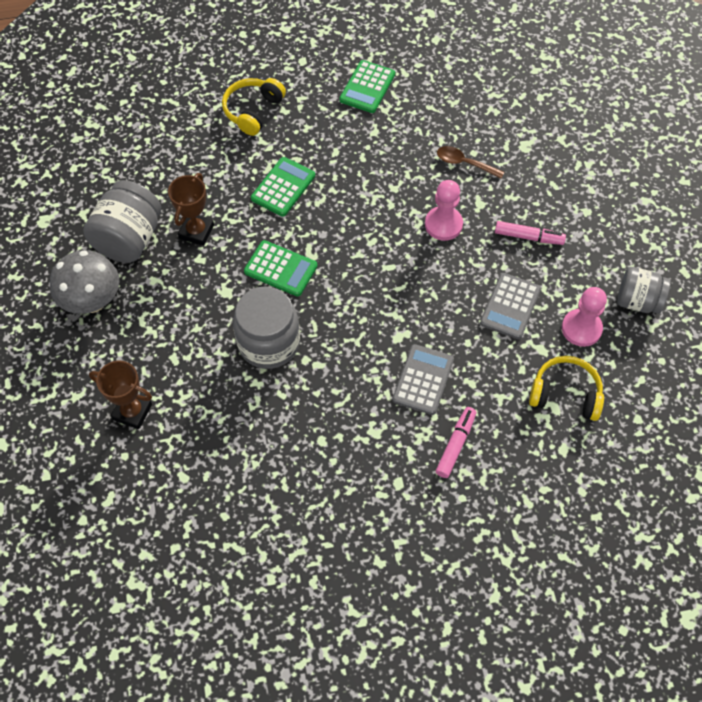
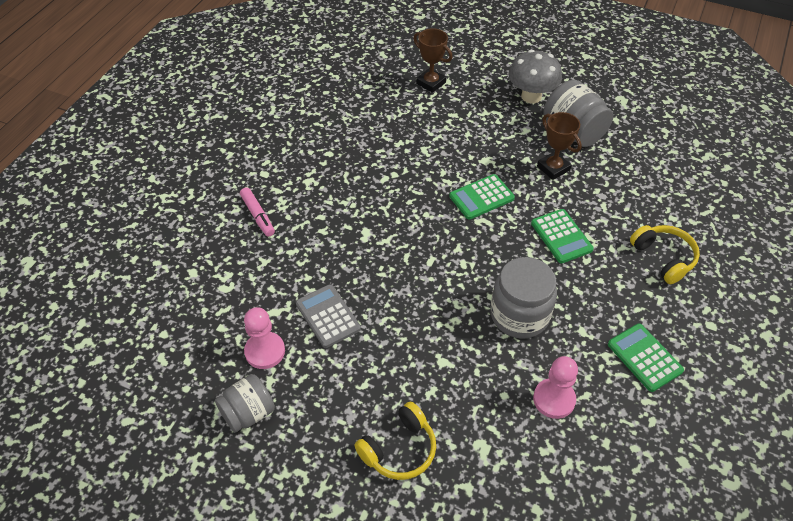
camera: 125 degrees right, 10 degrees down
brown trophy [89,361,152,429] -> brown trophy turned 75 degrees clockwise [413,28,452,93]
grey jar [233,286,300,369] -> grey jar moved to [490,257,557,339]
grey calculator [392,344,454,415] -> none
pink pawn [425,180,463,241] -> pink pawn moved to [533,356,578,419]
brown spoon [437,146,504,179] -> none
pink marker [495,221,566,245] -> none
yellow headphones [529,356,604,421] -> yellow headphones moved to [354,402,436,480]

